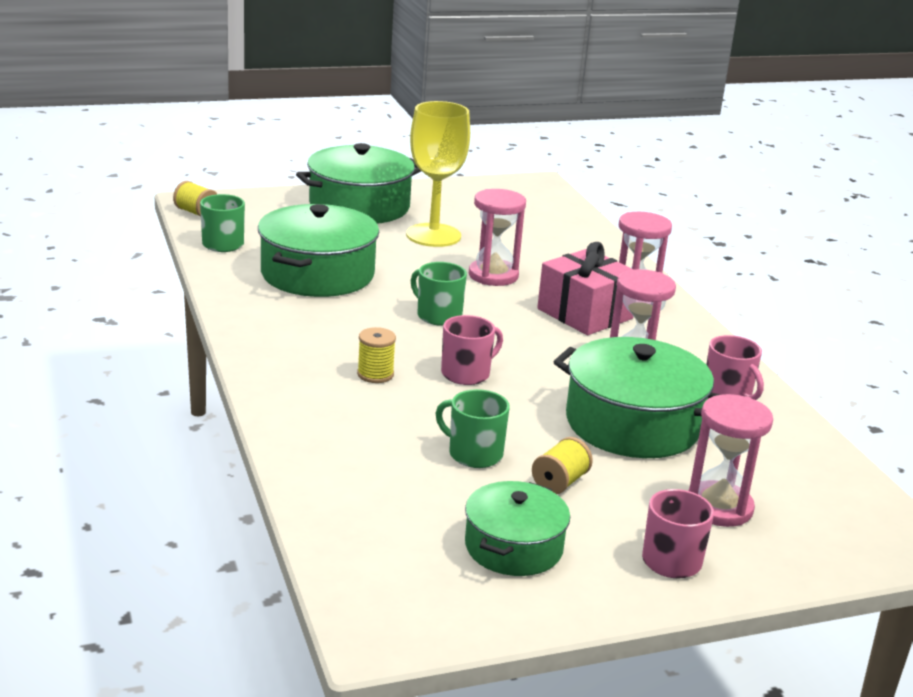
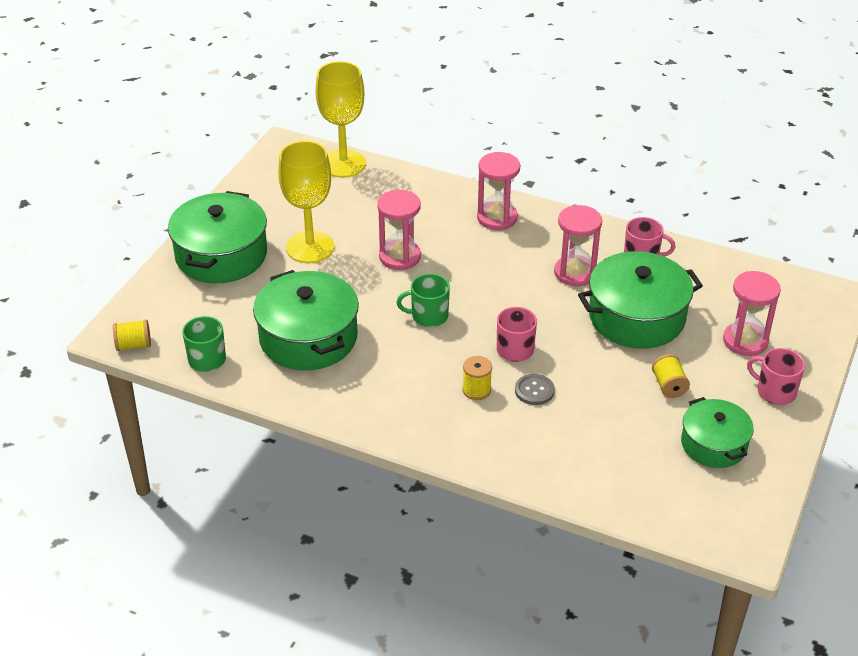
camera: 45 degrees left, 15 degrees up
green mug [436,389,510,468] -> none
pink gift [537,242,634,335] -> none
none -> yellow goblet [316,61,366,178]
none -> grey button [515,374,555,405]

